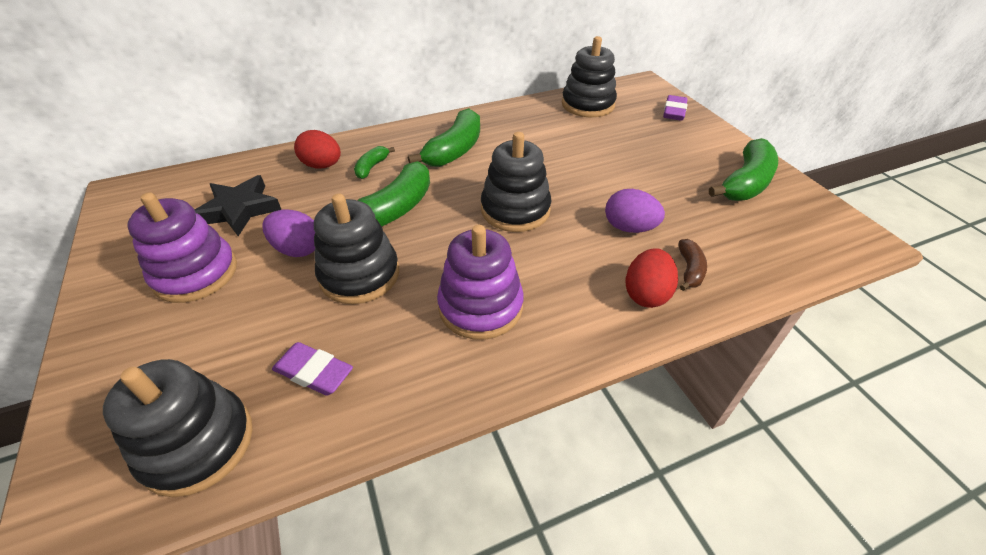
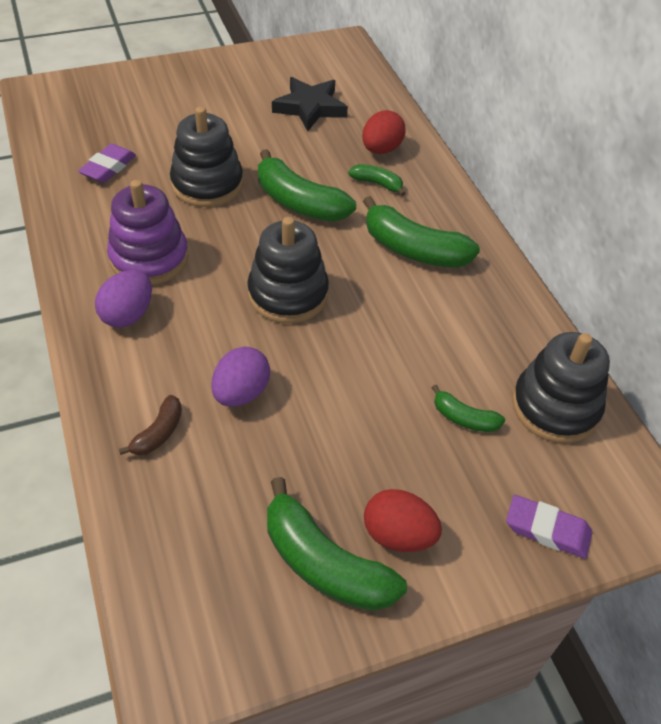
camera: 90 degrees right, 5 degrees up
black stacking toy [103,359,253,497] -> none
purple stacking toy [127,192,237,303] -> none
purple egg [262,210,315,257] -> purple egg moved to [95,270,152,328]
red egg [625,248,678,308] -> red egg moved to [364,489,442,552]
brown banana [679,239,707,291] -> brown banana turned 75 degrees counterclockwise [119,395,182,455]
none -> green banana [431,385,505,432]

